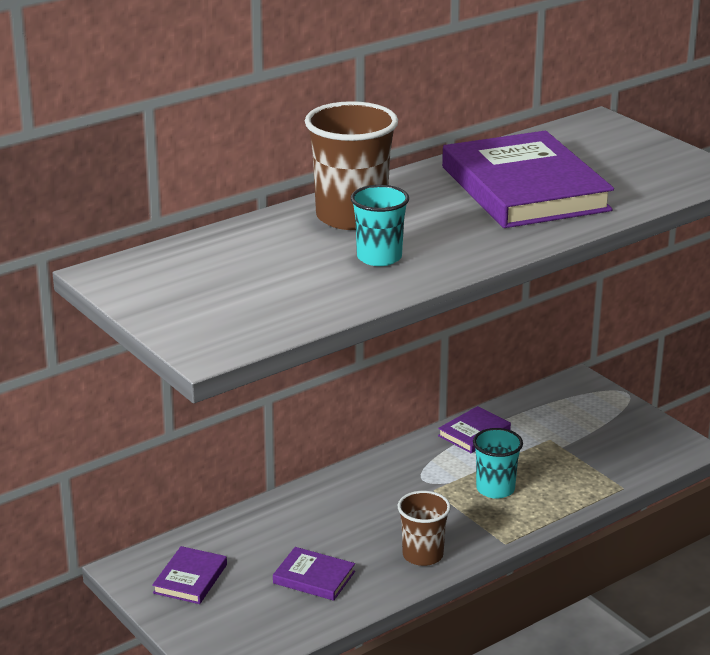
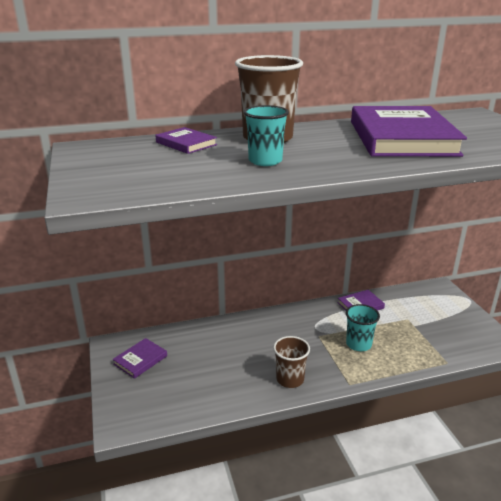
camera: 20 degrees right, 0 degrees up
purple book [273,547,355,601] -> purple book moved to [156,127,217,154]

